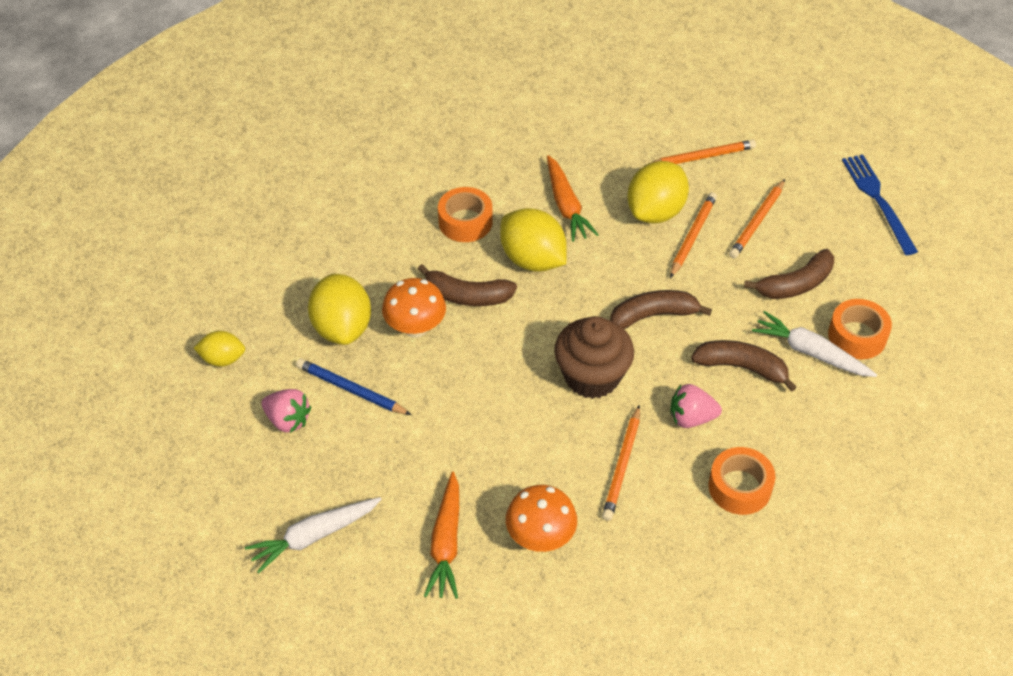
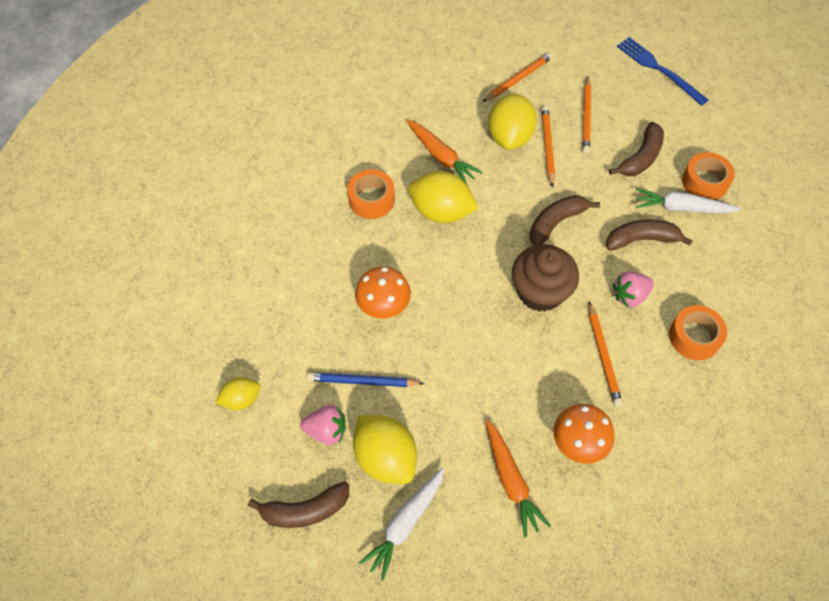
camera: 25 degrees left, 10 degrees up
yellow lemon [308,274,371,345] -> yellow lemon moved to [353,415,417,484]
brown banana [418,264,517,306] -> brown banana moved to [248,481,349,528]

